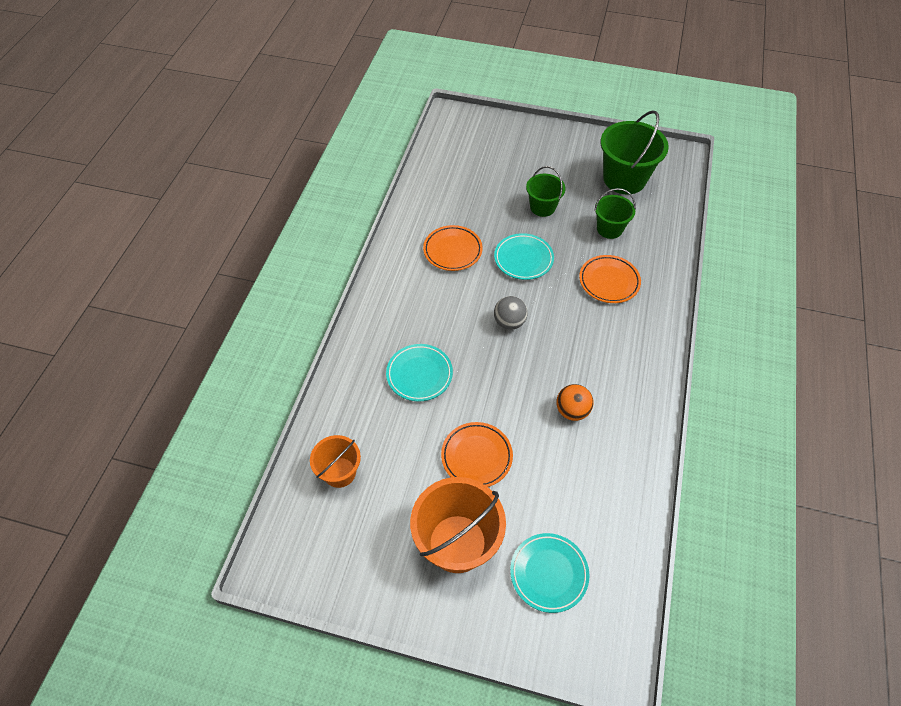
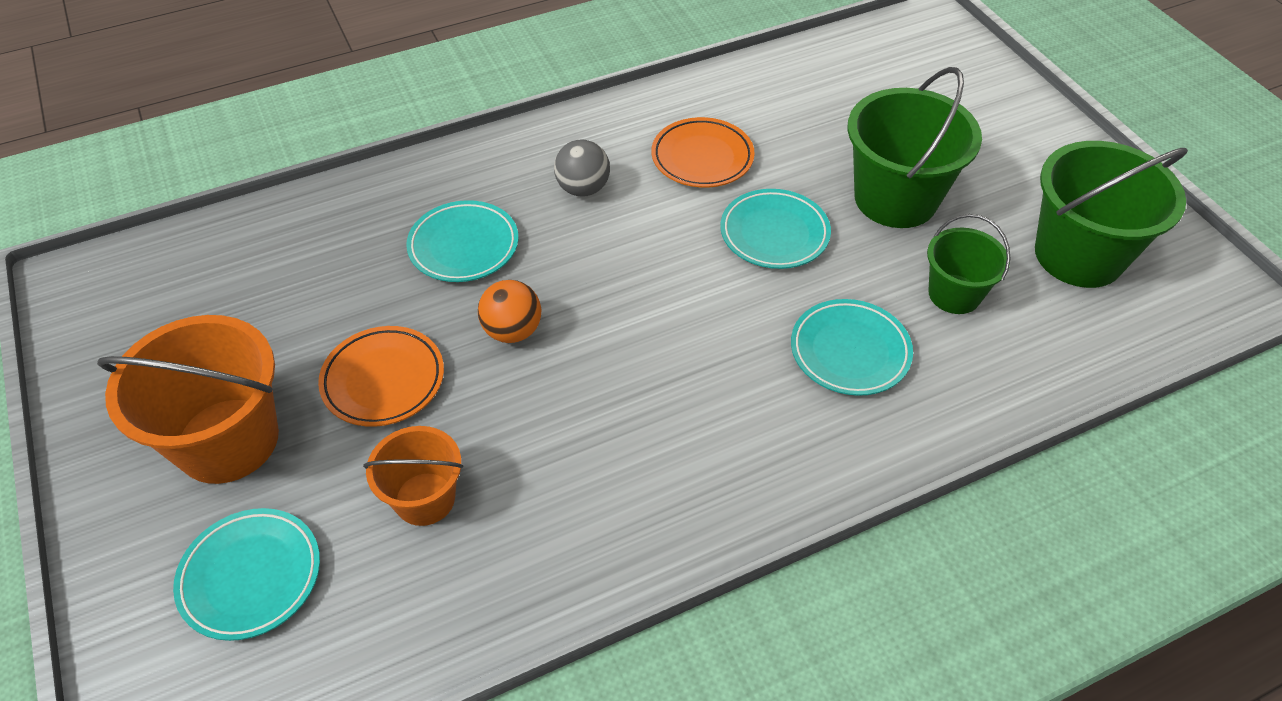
camera: 50 degrees right, 5 degrees down
orange bucket [310,435,361,488] -> orange bucket moved to [363,426,463,526]
grey ball [494,296,528,330] -> grey ball moved to [554,139,610,197]
green bucket [526,166,566,217] -> green bucket [848,67,982,228], size x1.73
orange ball [556,384,593,421] -> orange ball moved to [478,280,541,343]
orange plate [579,255,641,303] -> turquoise plate [791,299,913,396]

